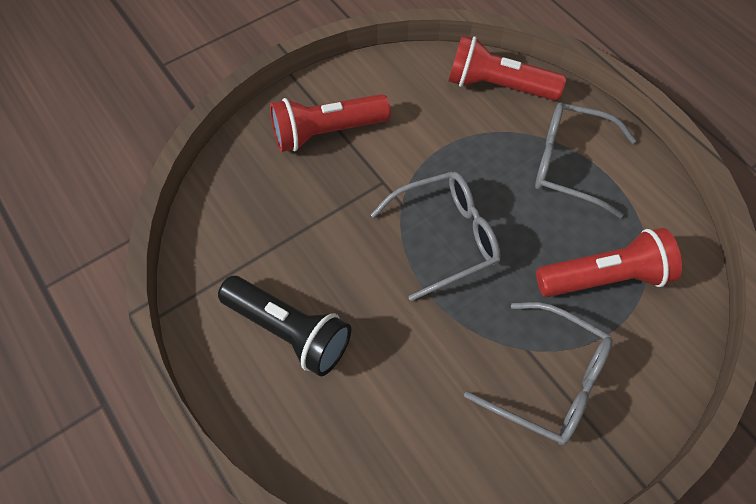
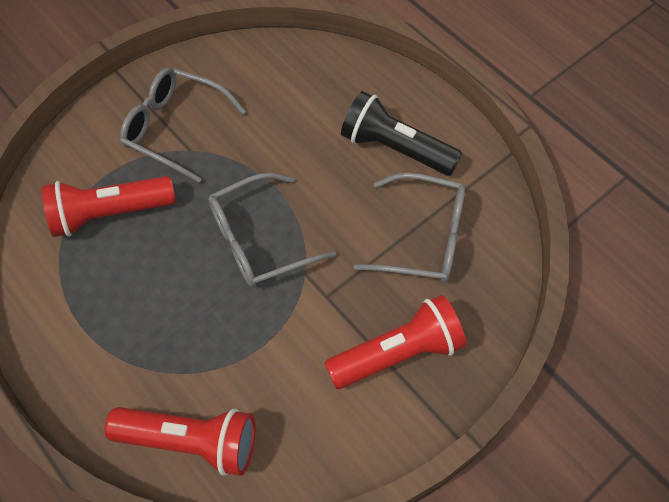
camera: 175 degrees right, 0 degrees up
grey glasses [535,103,636,218] -> grey glasses moved to [353,173,465,282]

